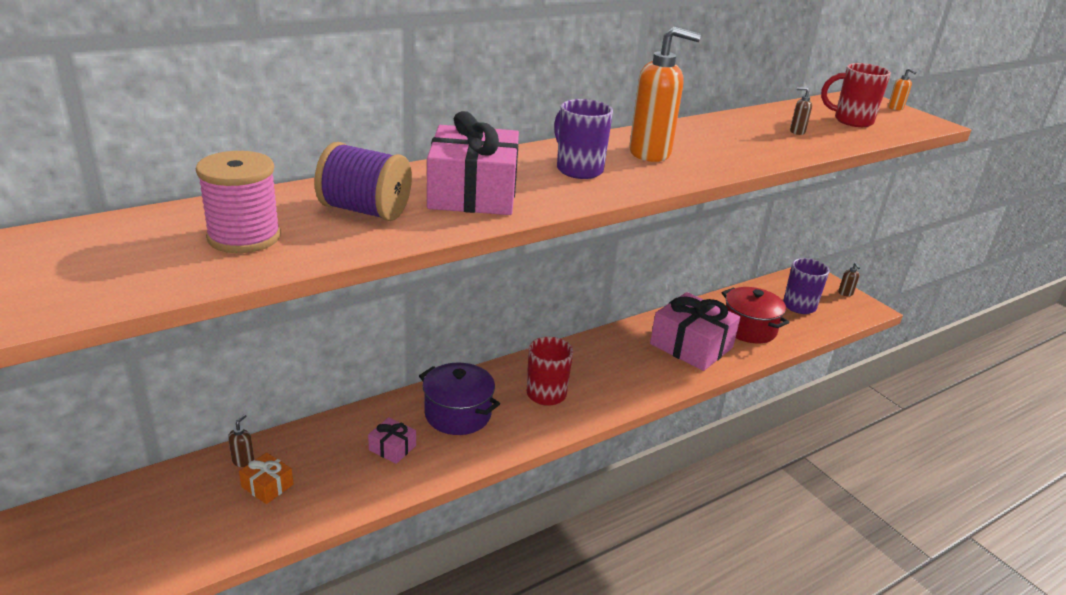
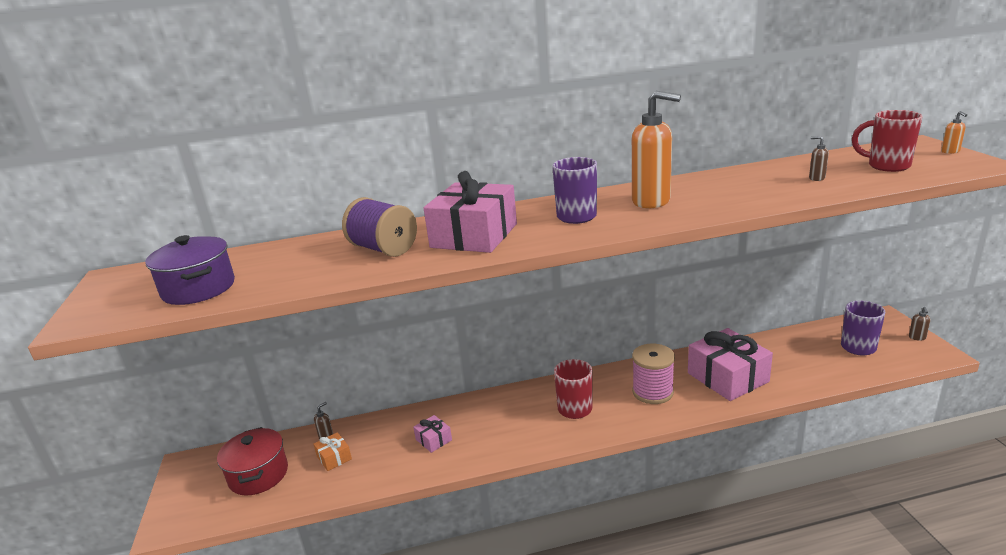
camera: 25 degrees right, 5 degrees down
pink spool [196,151,281,253] -> pink spool moved to [632,344,675,404]
purple pot [419,363,500,435] -> purple pot moved to [145,235,235,305]
red pot [722,287,790,343] -> red pot moved to [217,427,288,495]

